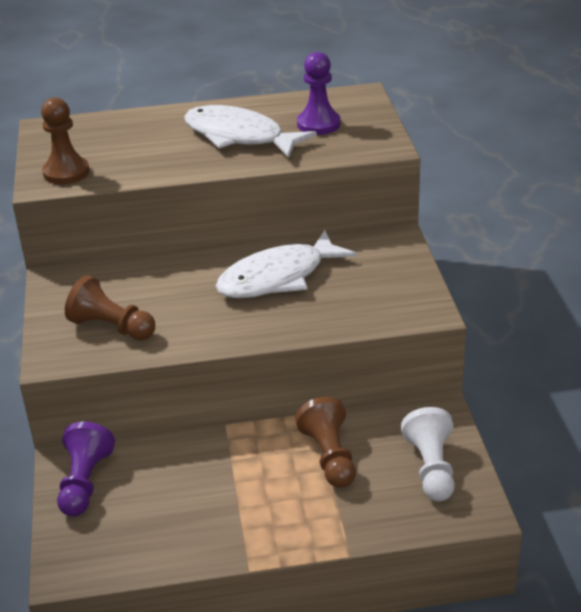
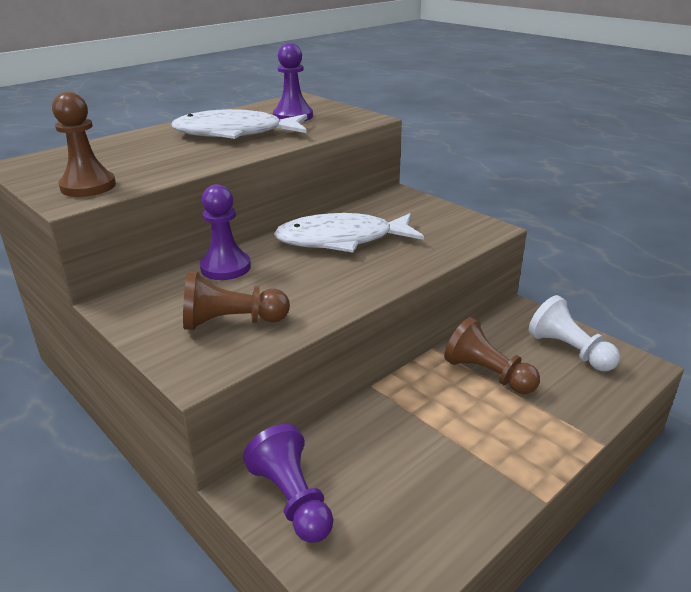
camera: 35 degrees left, 5 degrees down
white fish [216,230,357,298] -> white fish turned 60 degrees clockwise [274,213,424,253]
none -> purple pawn [200,184,251,280]

